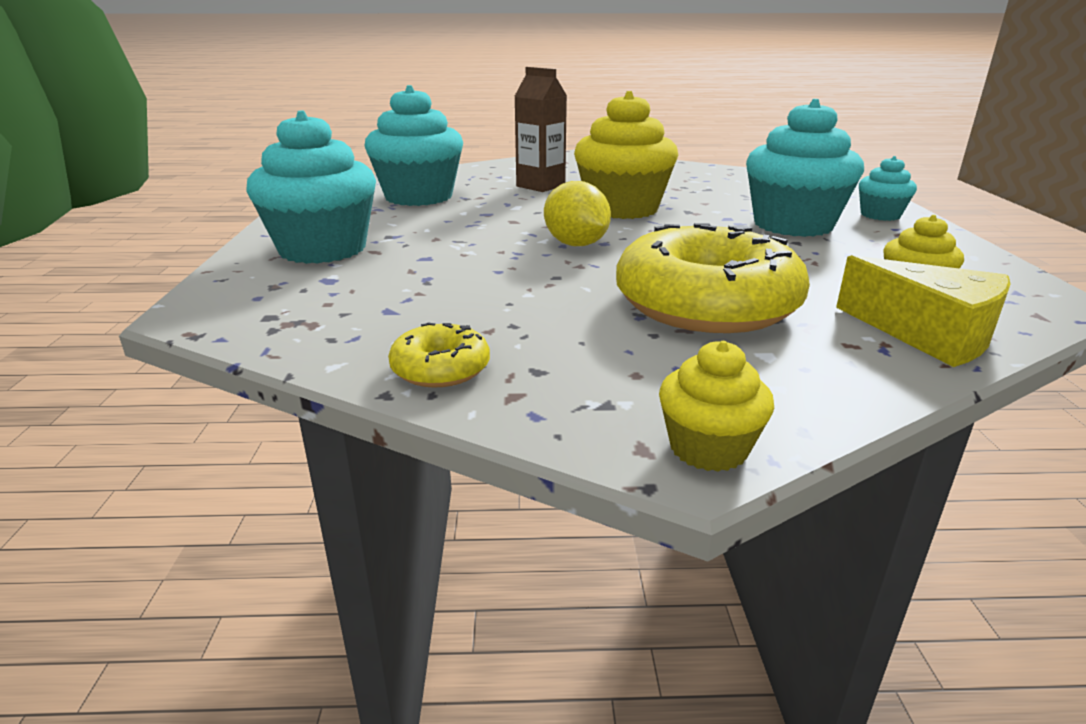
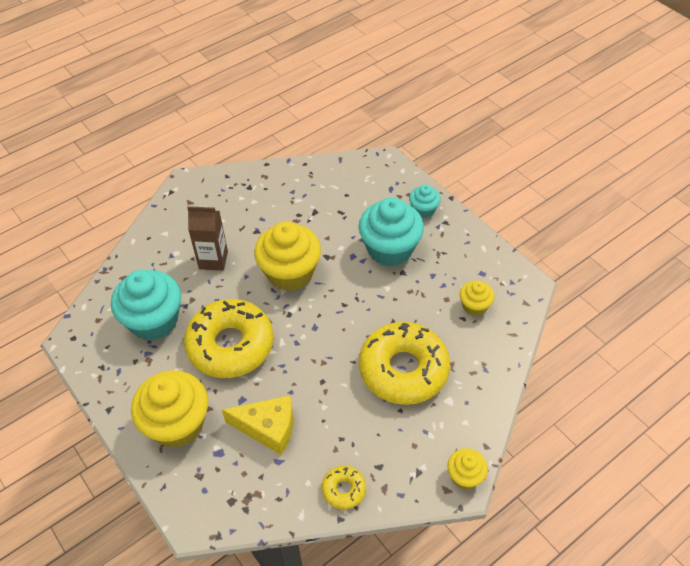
camera: 35 degrees left, 25 degrees up
turquoise cupcake [246,111,376,264] -> yellow cupcake [131,370,208,448]
yellow lemon [544,181,611,246] -> none
yellow cheese [836,255,1011,367] -> yellow cheese moved to [222,395,293,455]
none -> yellow donut [184,299,273,378]

